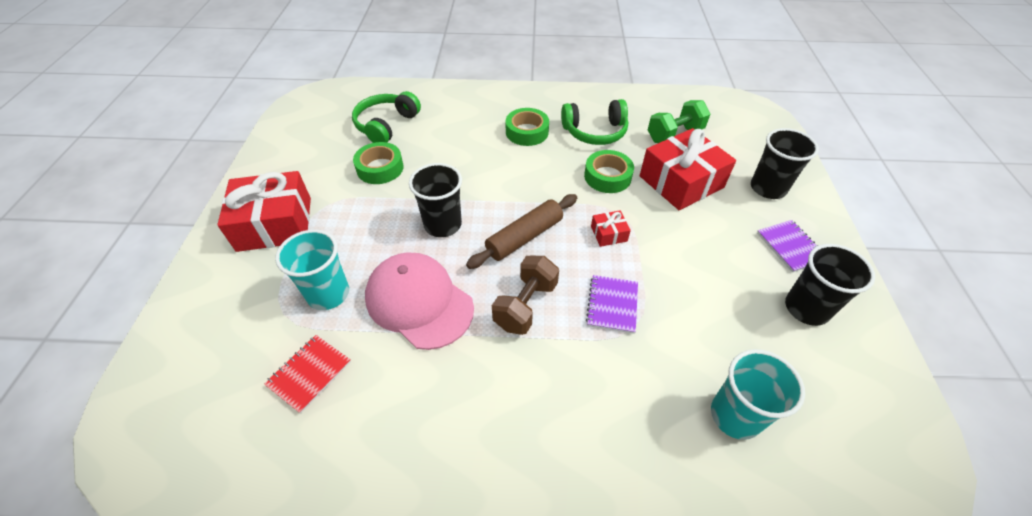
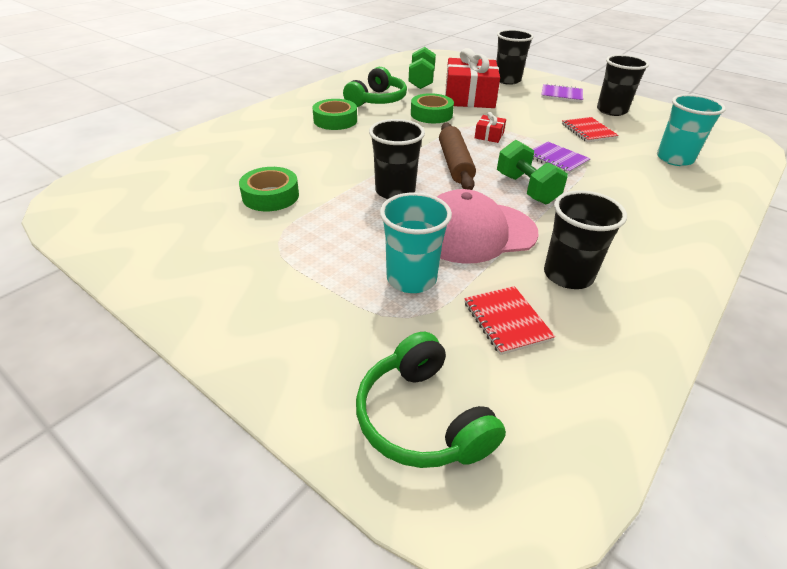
camera: 55 degrees left, 10 degrees down
red gift [217,171,311,252] -> none
green headphones [352,91,421,143] -> green headphones moved to [356,332,506,468]
brown dumbbell [492,256,559,335] -> green dumbbell [497,140,568,204]
none -> black cup [544,190,627,289]
none -> red notebook [562,117,619,142]

